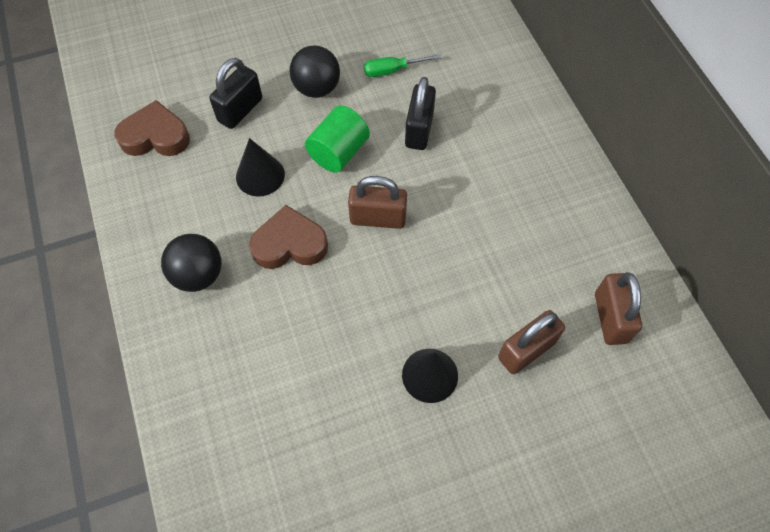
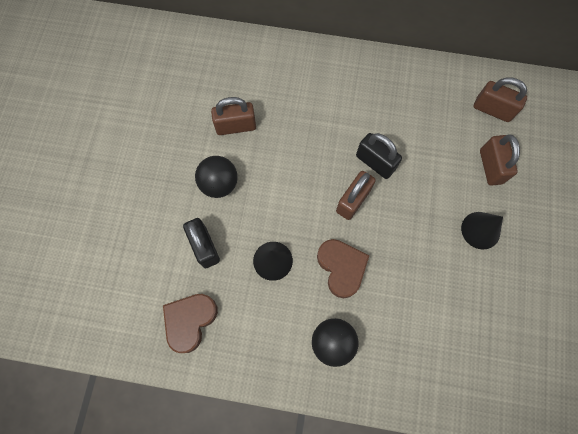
camera: 60 degrees left, 10 degrees up
brown heart [249,205,328,269] -> brown heart turned 135 degrees clockwise [317,239,369,298]
green cylinder [305,106,370,173] -> none
green screwdriver [364,54,441,77] -> brown padlock [211,97,256,135]
black padlock [405,77,436,150] -> black padlock moved to [356,133,402,179]

